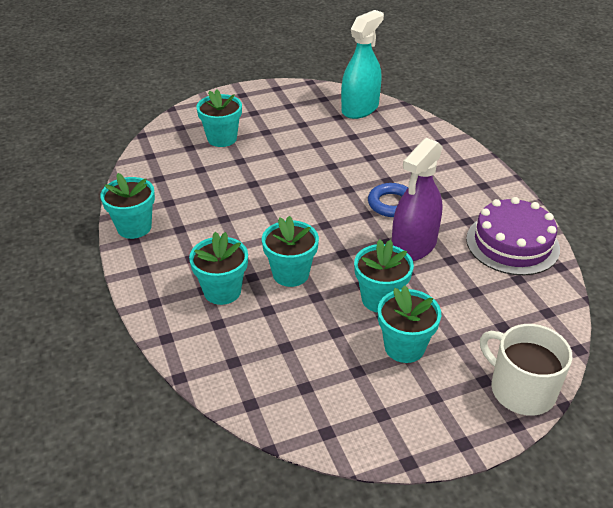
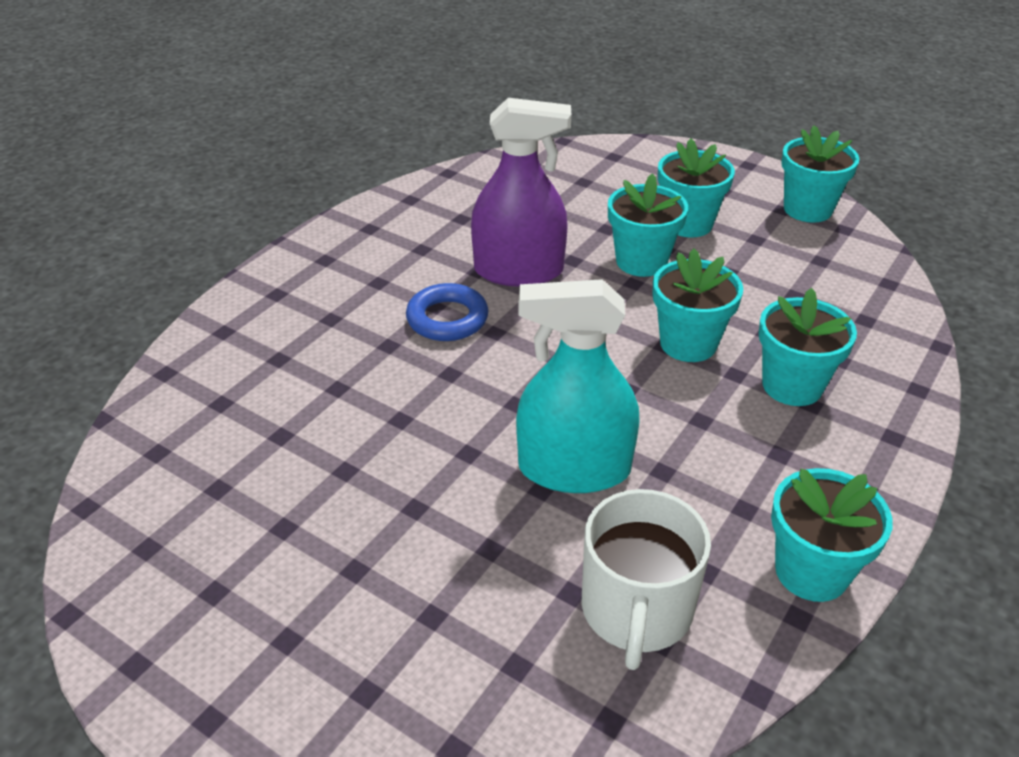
camera: 125 degrees left, 0 degrees up
turquoise flower pot [196,89,242,147] -> turquoise flower pot moved to [781,125,859,223]
turquoise spray bottle [341,10,384,119] -> turquoise spray bottle moved to [516,279,640,493]
purple cake [466,197,560,275] -> none
white mug [480,324,572,416] -> white mug moved to [582,489,711,670]

